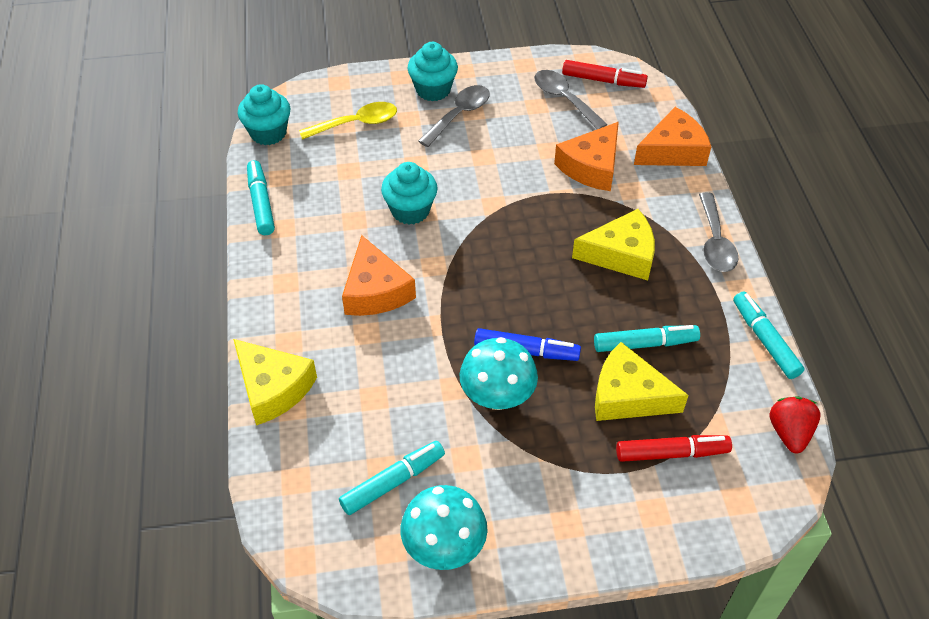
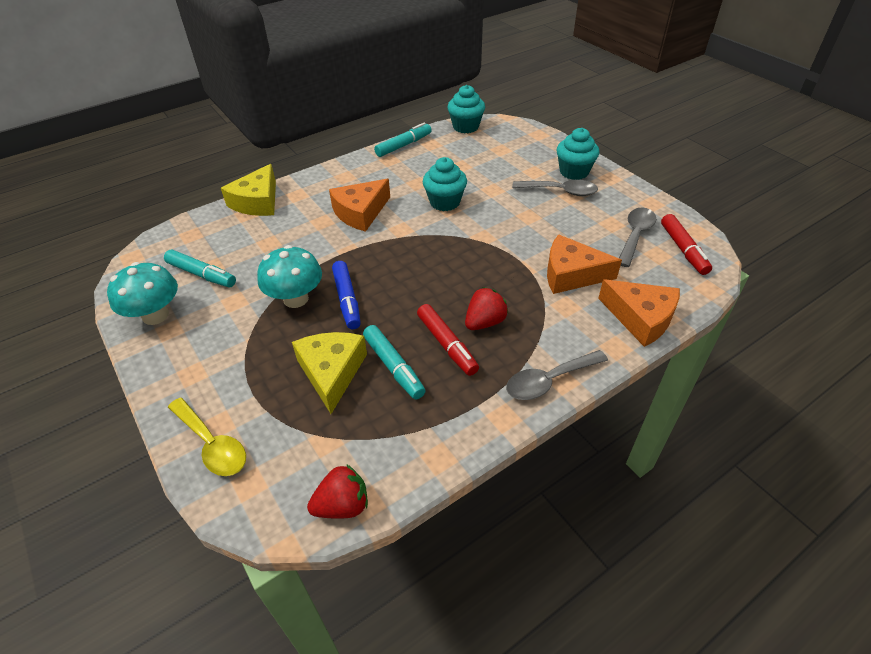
camera: 65 degrees right, 5 degrees down
yellow spoon [299,102,397,140] -> yellow spoon moved to [168,398,246,476]
yellow cheese [572,209,655,280] -> red strawberry [465,287,508,330]
red marker [616,435,732,462] -> red marker moved to [417,304,479,376]
turquoise marker [733,291,804,379] -> none

